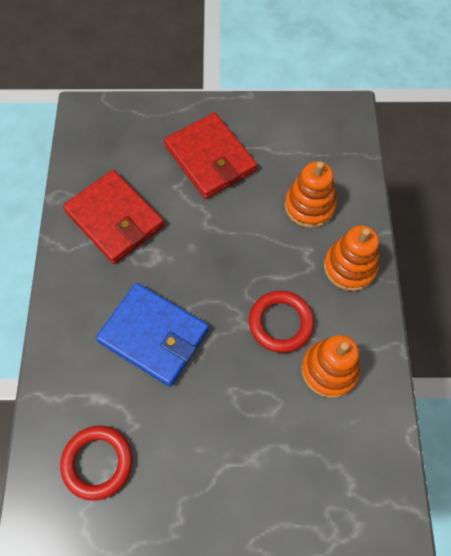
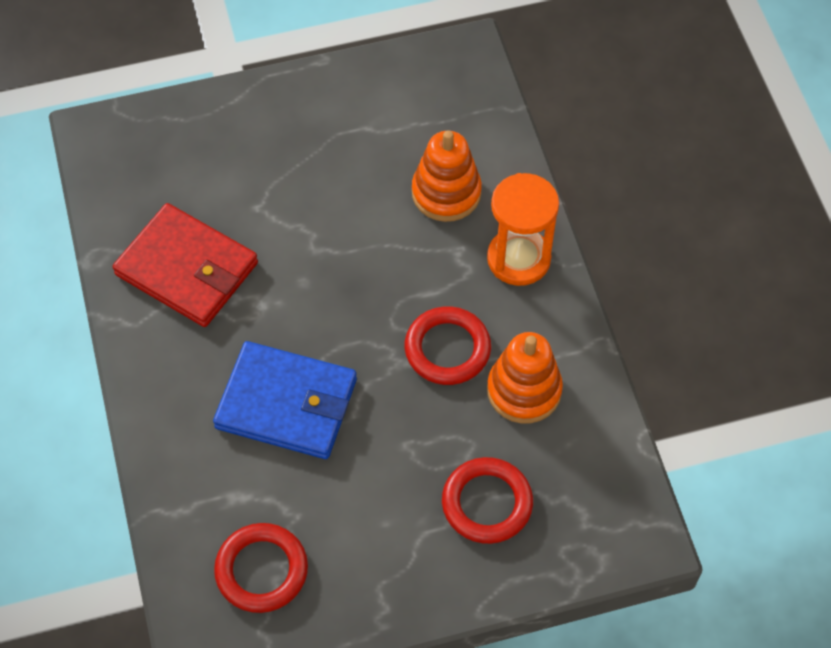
camera: 15 degrees left, 5 degrees down
red wallet [164,112,257,199] -> none
orange stacking toy [324,225,379,291] -> orange hourglass [487,173,559,286]
none -> red ring [442,457,533,544]

